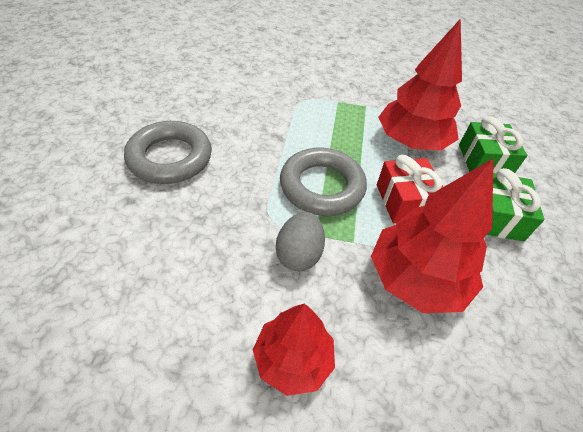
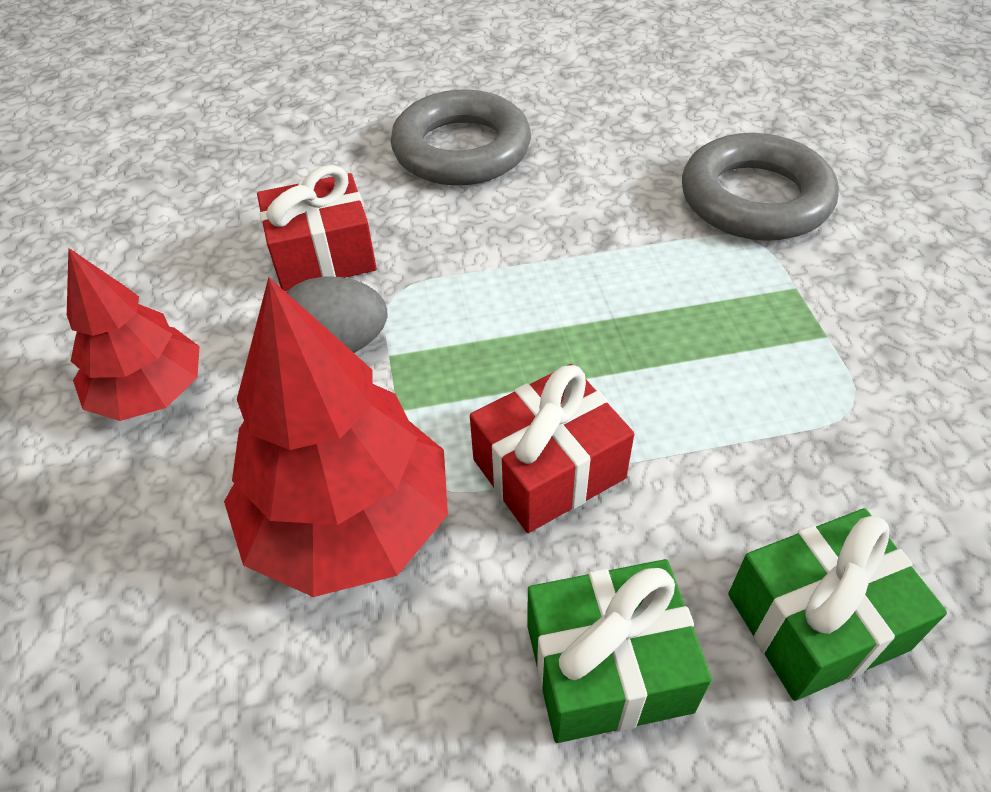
camera: 75 degrees right, 0 degrees up
grey ring [280,148,367,216] -> grey ring moved to [682,133,839,241]
red tree [378,18,462,150] -> none
none -> red gift [257,165,377,291]

